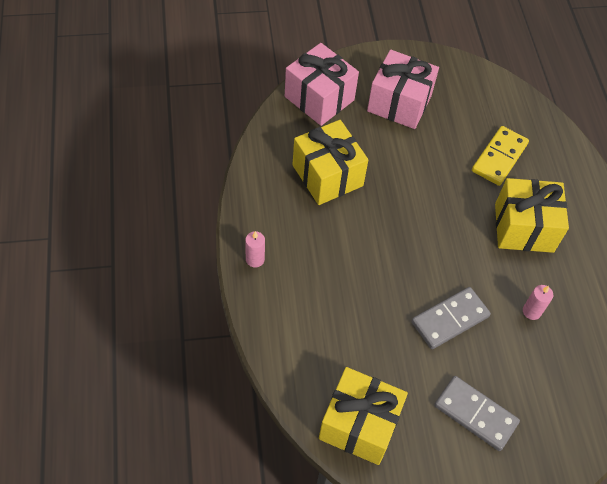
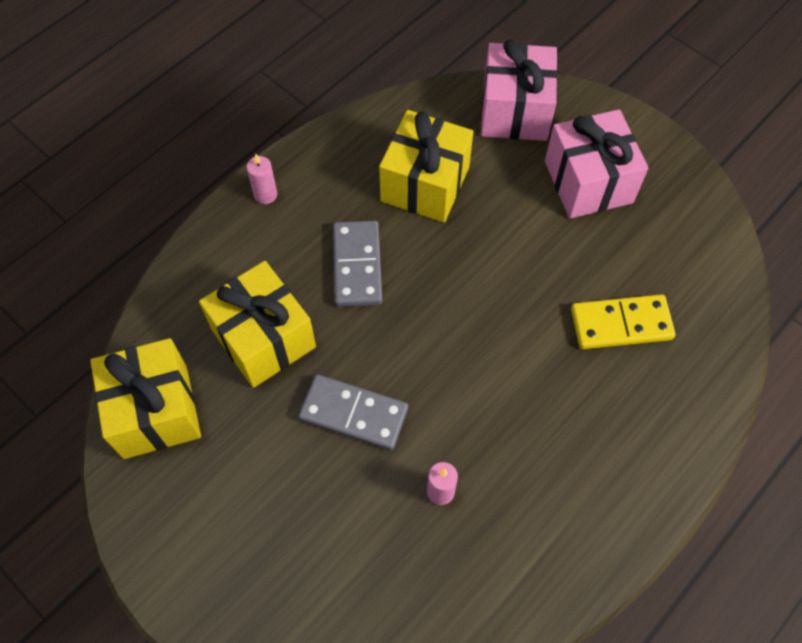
camera: 55 degrees right, 5 degrees up
grey domino [434,376,520,451] -> grey domino moved to [333,221,382,307]
yellow gift [495,178,569,253] -> yellow gift moved to [199,261,316,388]

